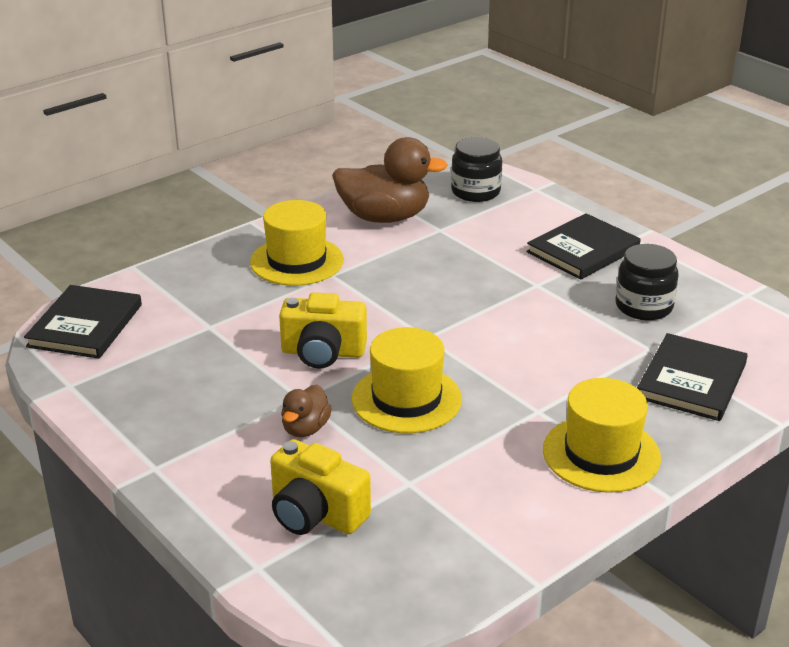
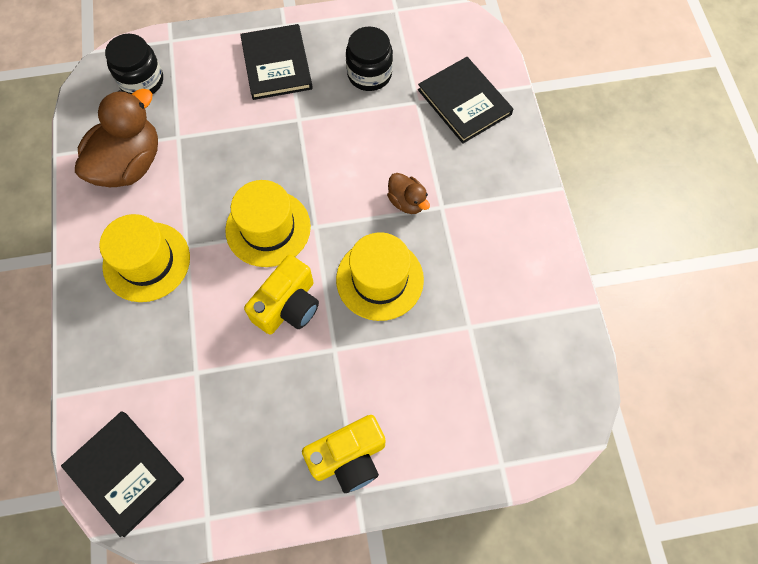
camera: 60 degrees left, 35 degrees up
yellow camera [270,439,371,535] -> yellow camera moved to [302,415,386,493]
brown duck [281,385,332,437] -> brown duck moved to [387,173,430,214]
yellow hat [543,378,661,493] -> yellow hat moved to [225,180,311,267]

